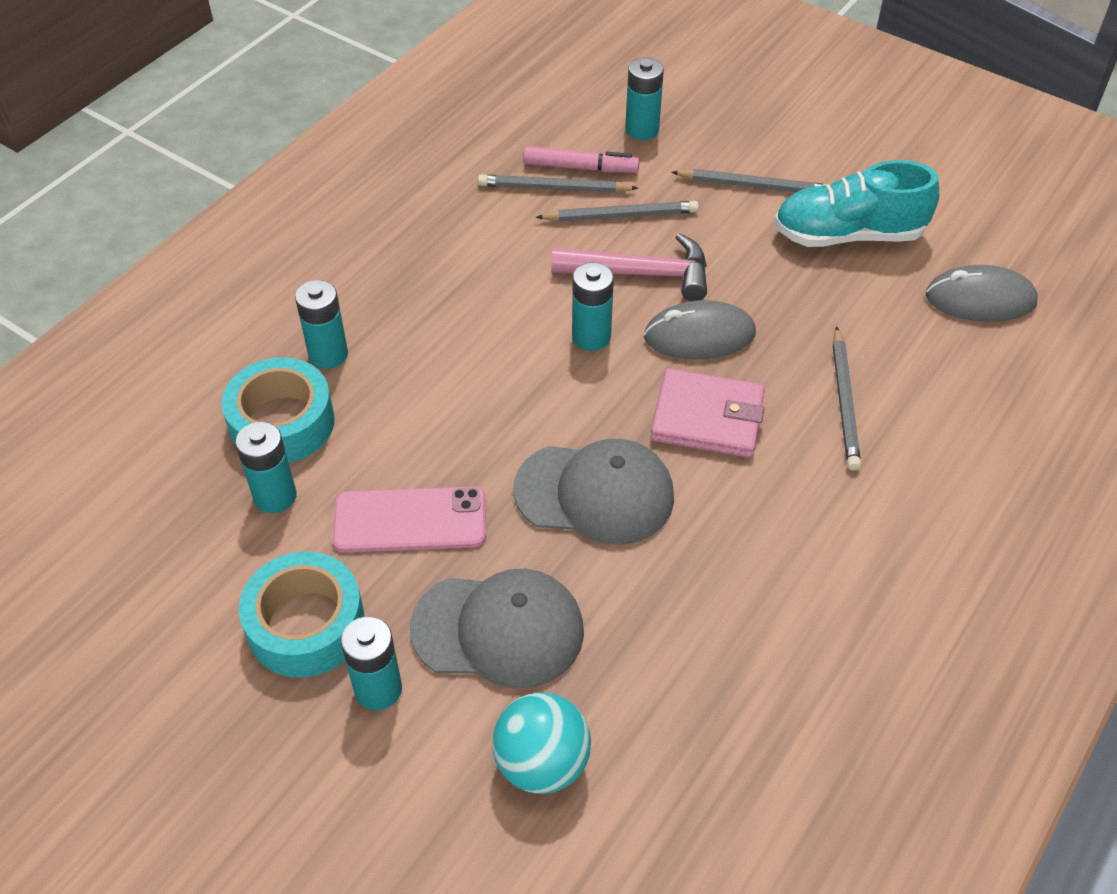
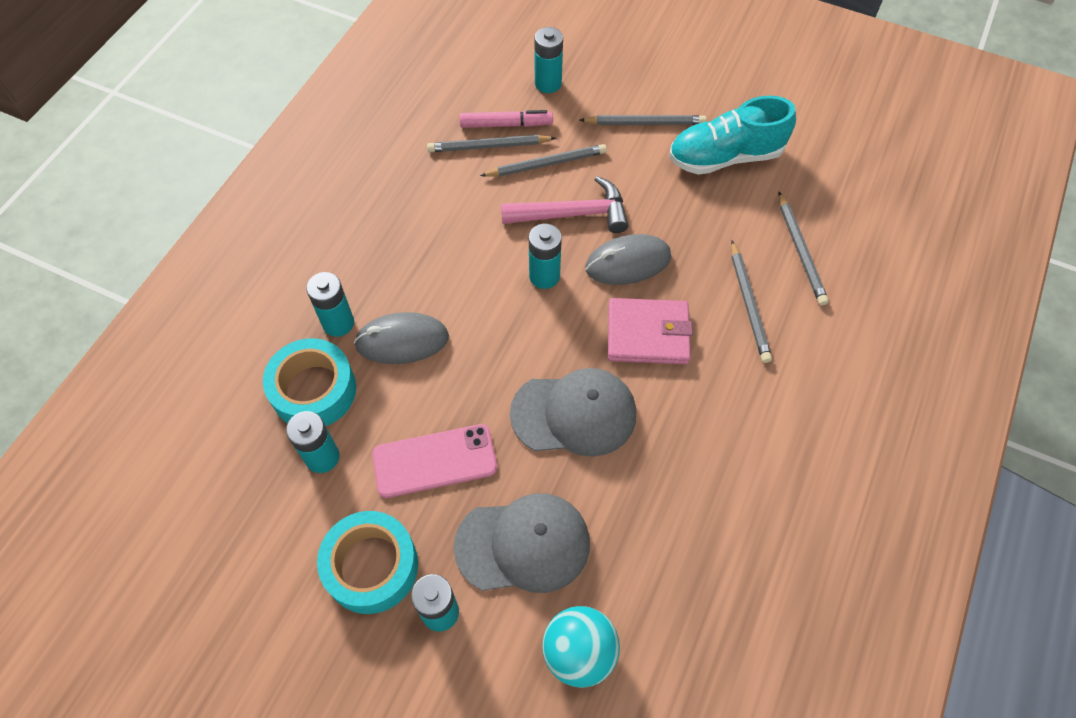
camera: 10 degrees left, 10 degrees up
grey mouse [926,265,1038,322] -> grey mouse moved to [354,312,449,364]
none -> grey pencil [779,192,829,306]

